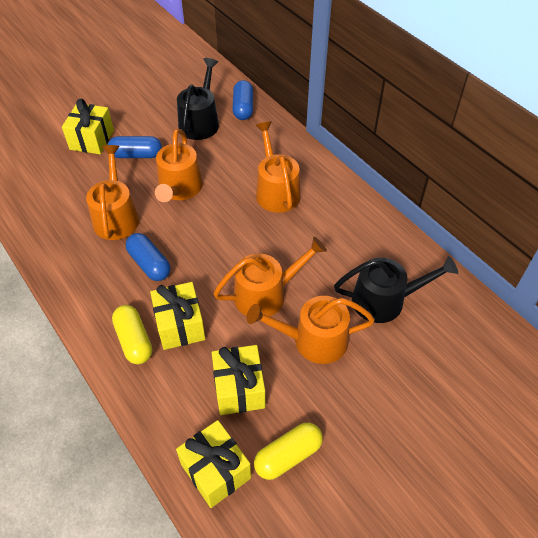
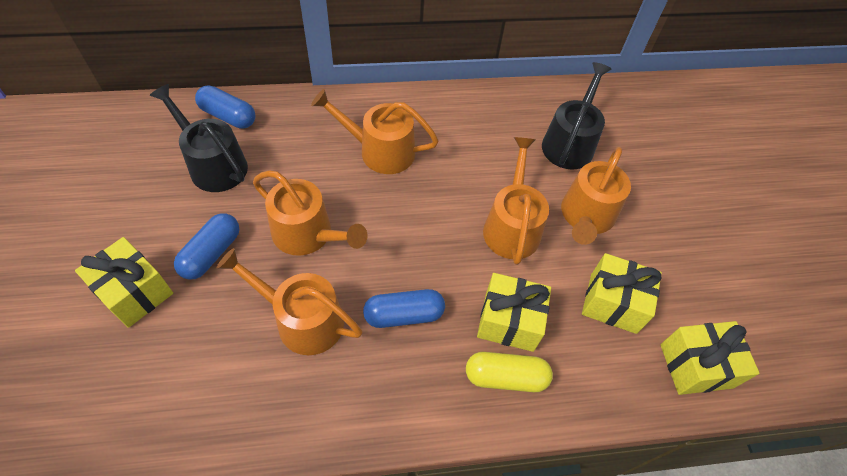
camera: 65 degrees left, 5 degrees up
yellow capsule [254,423,323,480] -> none

